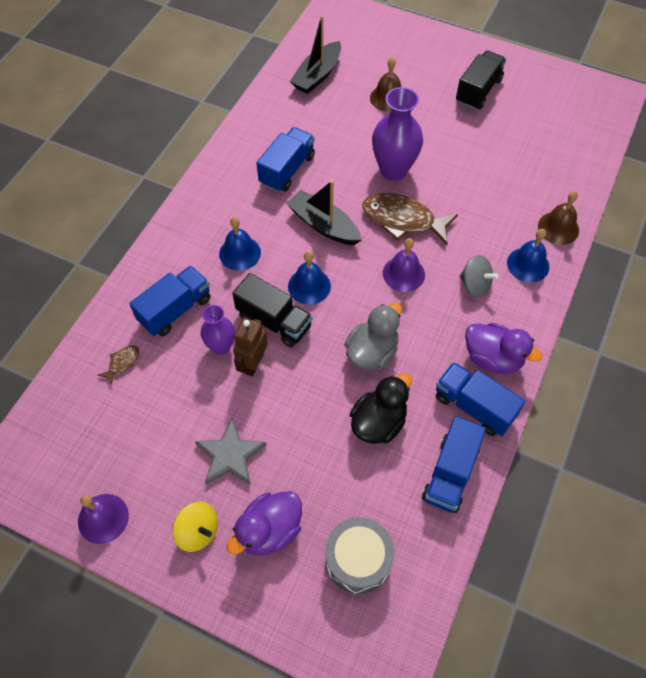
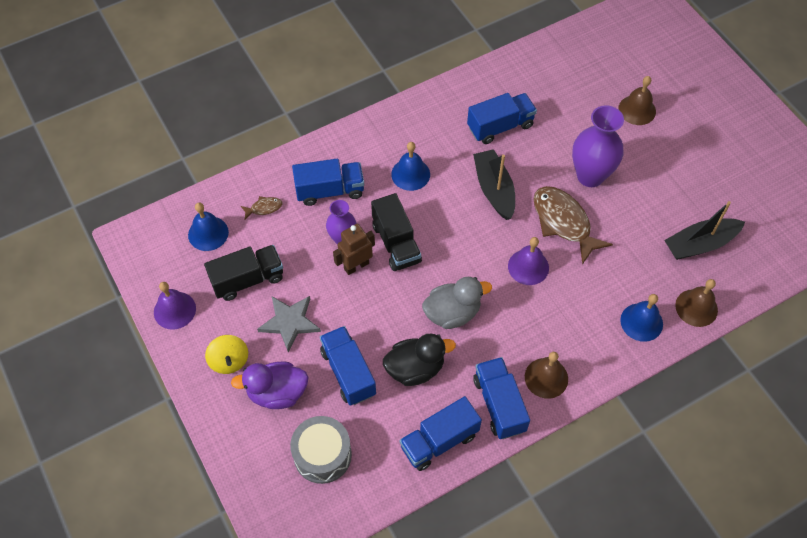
camera: 35 degrees right, 0 degrees up
blue bell [288,251,331,305] -> blue bell moved to [188,203,229,251]
black boat [290,15,341,94] -> black boat moved to [664,201,745,260]
black truck [456,51,506,110] -> black truck moved to [204,245,283,301]
grey spinning top [460,255,499,297] -> none
purple duck [465,323,542,374] -> brown bell [525,352,568,399]
none -> blue truck [320,326,376,406]

